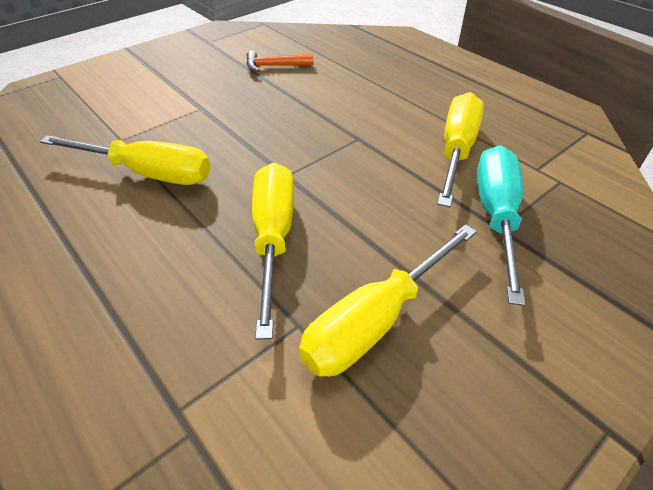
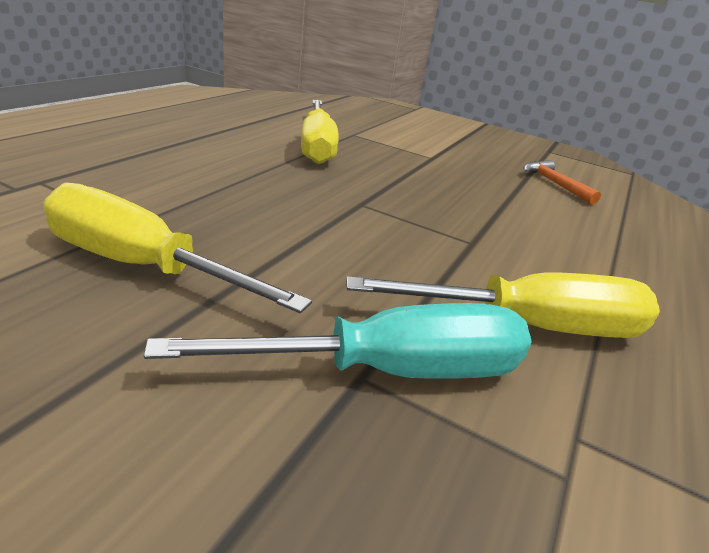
camera: 65 degrees right, 15 degrees down
yellow screwdriver [252,163,294,340] -> none

